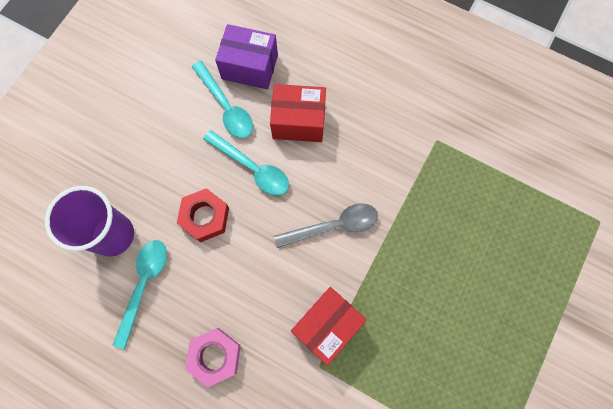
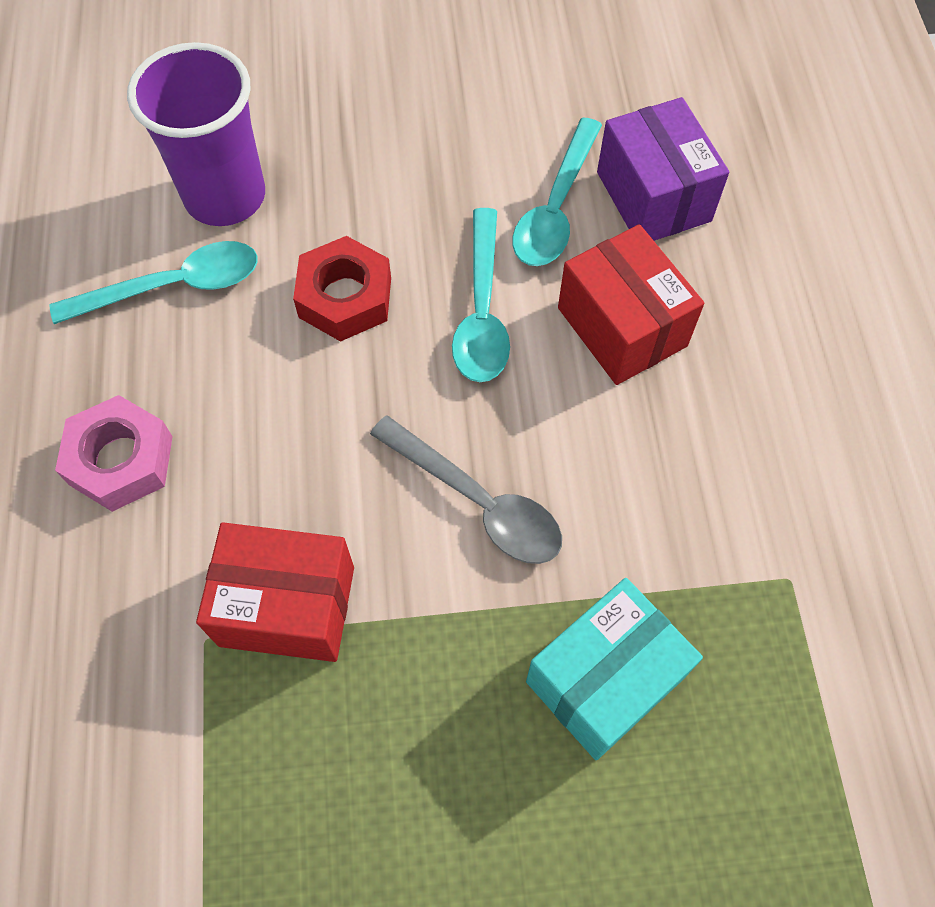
camera: 55 degrees right, 10 degrees down
none -> turquoise box [526,578,703,760]

